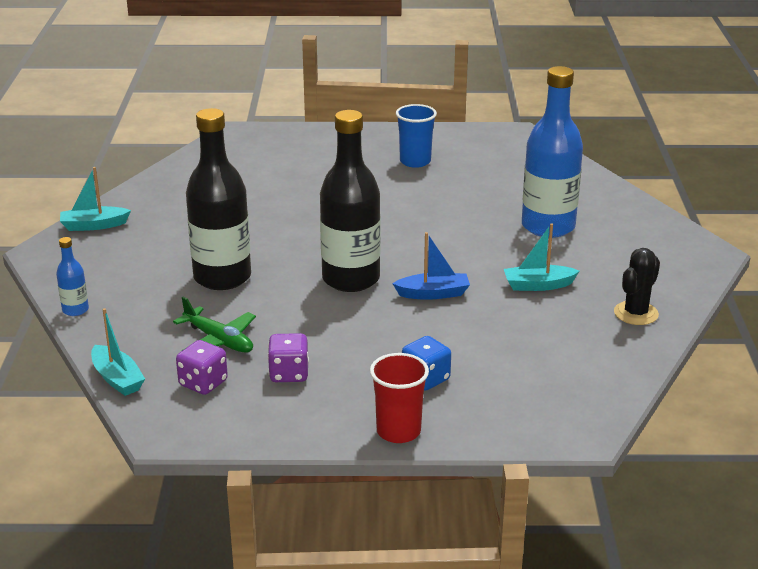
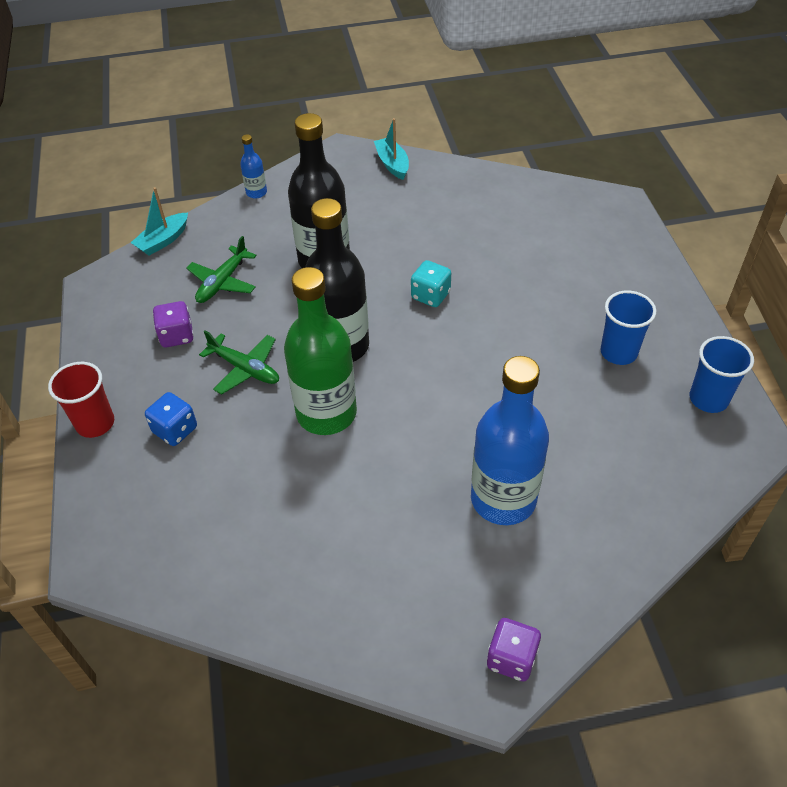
camera: 80 degrees right, 20 degrees up
purple dice [176,340,228,395] -> purple dice moved to [487,618,541,681]
blue boat [392,232,470,300] -> green bottle [284,267,357,435]
turquoise boat [504,223,579,291] -> none
black cactus [614,248,660,325] -> none
none -> green plane [199,330,279,395]
none -> turquoise dice [411,260,451,307]
none -> blue cup [690,336,754,413]

